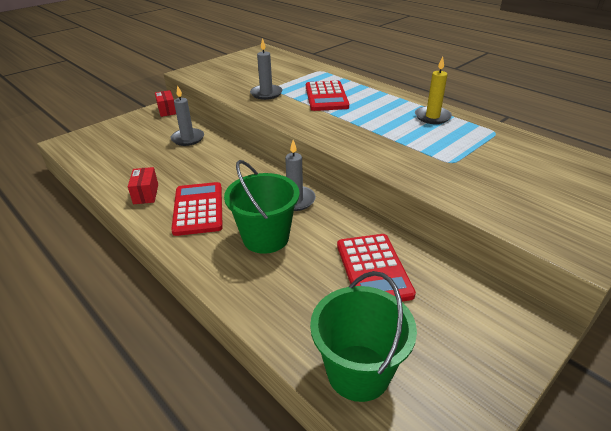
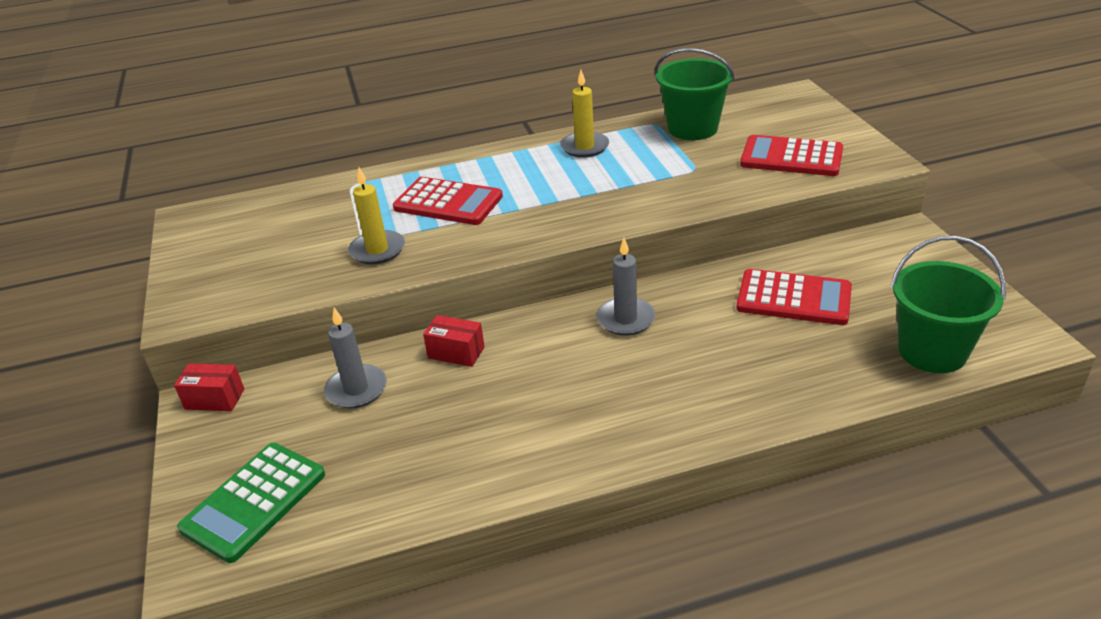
camera: 60 degrees left, 0 degrees up
red box [128,167,158,204] -> red box moved to [423,315,485,367]
red calculator [171,182,223,236] -> red calculator moved to [740,135,843,176]
green bucket [224,160,300,254] -> green bucket moved to [655,48,735,140]
grey candle [250,38,283,100] -> yellow candle [348,167,405,264]
none -> green calculator [177,443,325,563]

